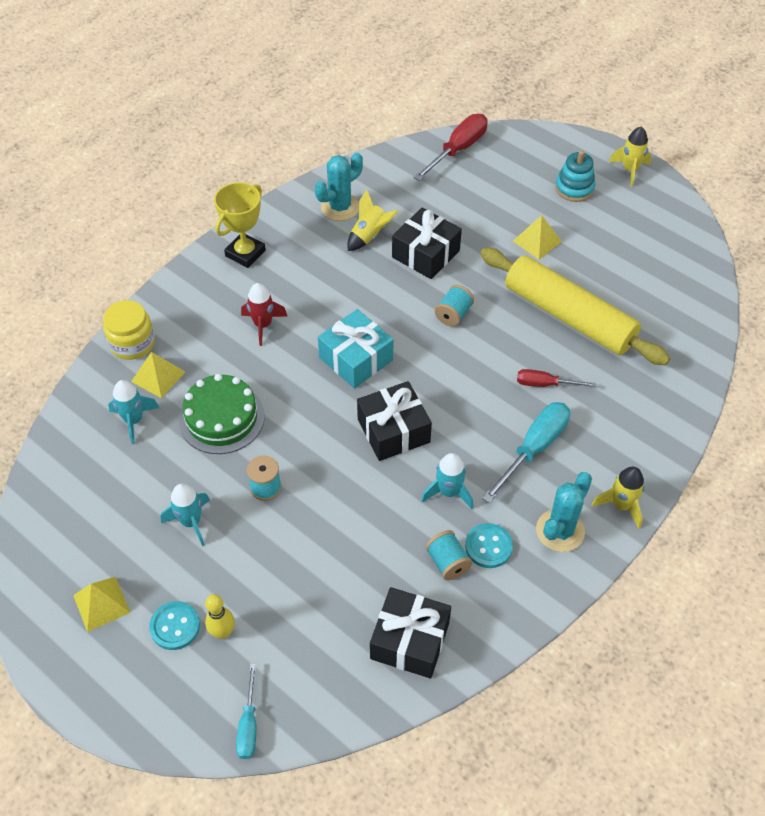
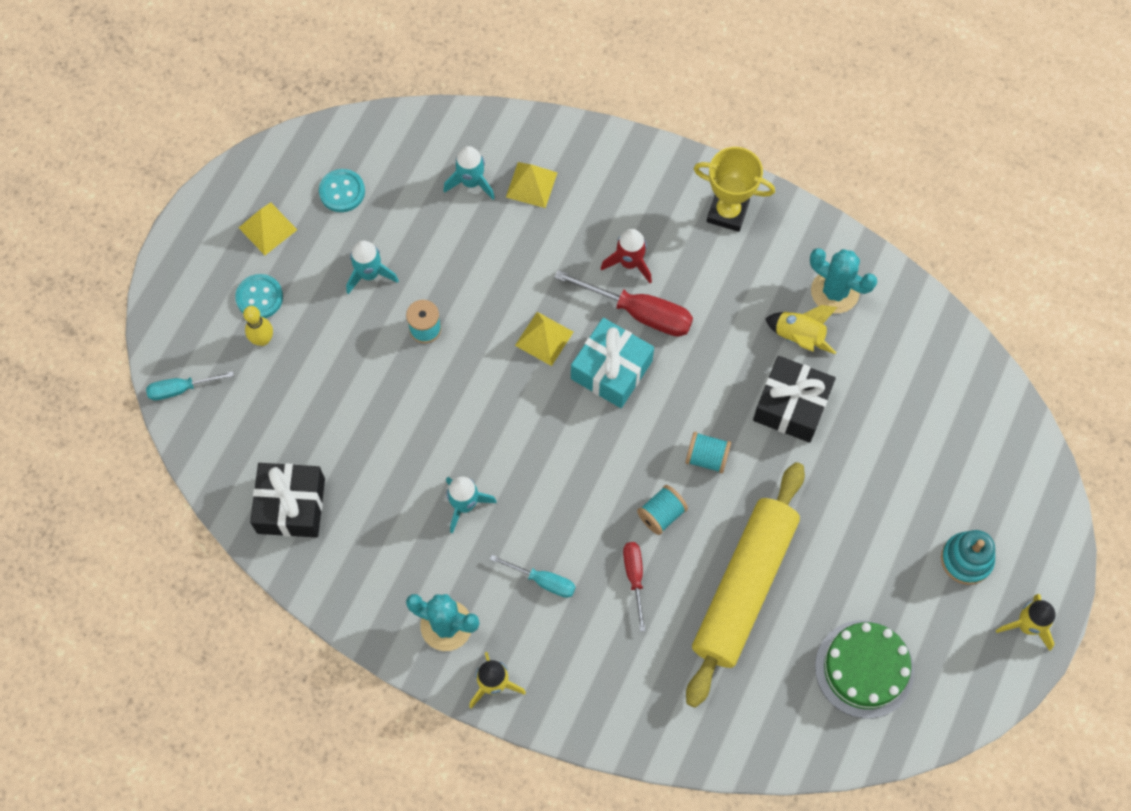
camera: 75 degrees right, 15 degrees up
yellow jar [103,300,155,360] -> none
green cake [179,374,265,454] -> green cake moved to [815,620,915,719]
black gift [357,381,432,461] -> none
red screwdriver [414,114,488,181] -> red screwdriver moved to [554,270,693,337]
turquoise spool [426,530,472,580] -> turquoise spool moved to [637,485,688,535]
turquoise button [465,523,513,568] -> turquoise button moved to [319,169,365,212]
turquoise screwdriver [482,402,570,503] -> turquoise screwdriver [490,555,576,598], size x0.59
yellow pyramid [513,215,562,259] -> yellow pyramid moved to [515,312,573,366]

